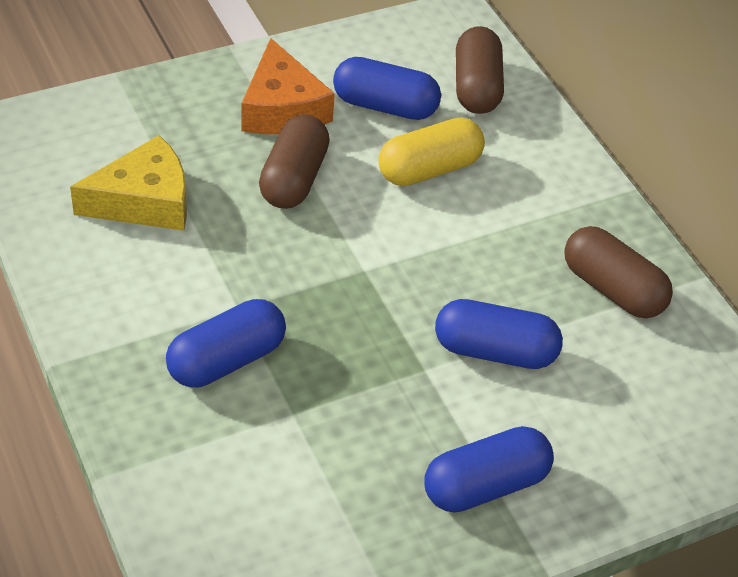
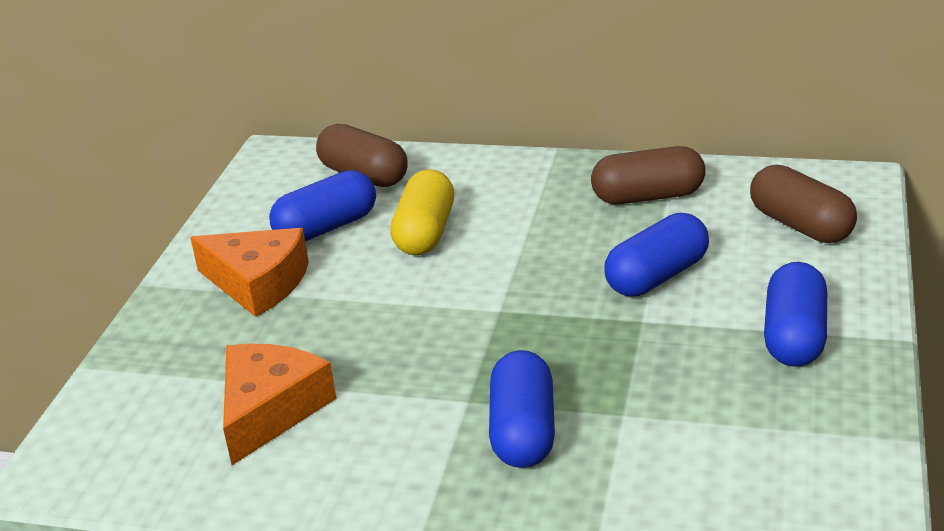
camera: 45 degrees left, 15 degrees down
yellow cheese [70,135,187,231] -> orange cheese [223,344,336,465]
brown capsule [259,114,330,209] -> brown capsule moved to [750,165,857,243]

